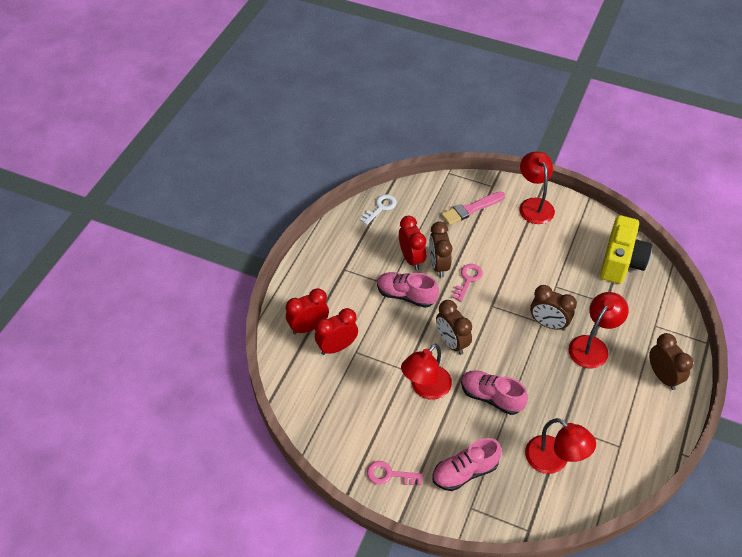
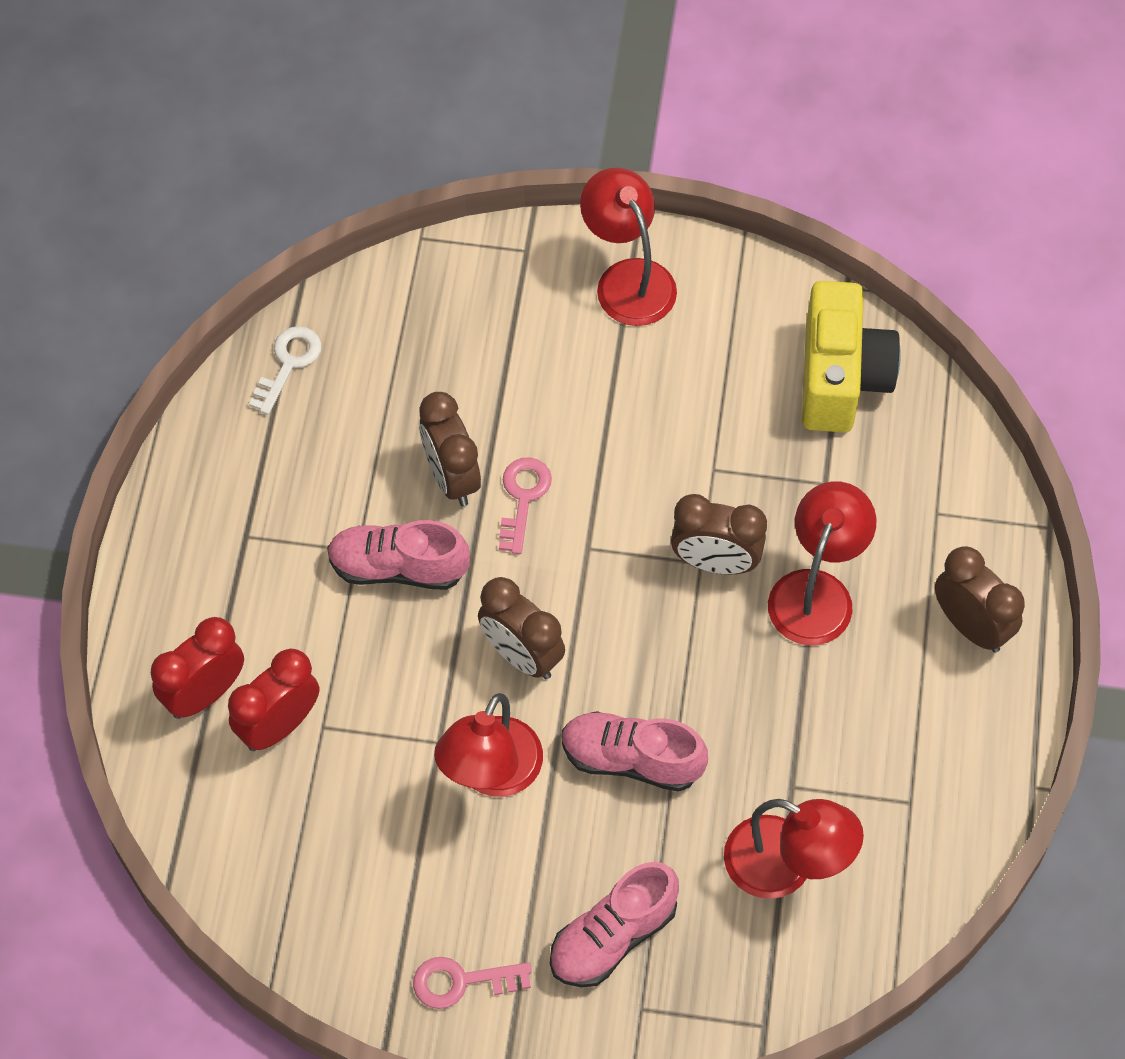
camera: 15 degrees left, 10 degrees up
red clock [399,215,426,270] -> none
pink brush [441,191,505,225] -> none

